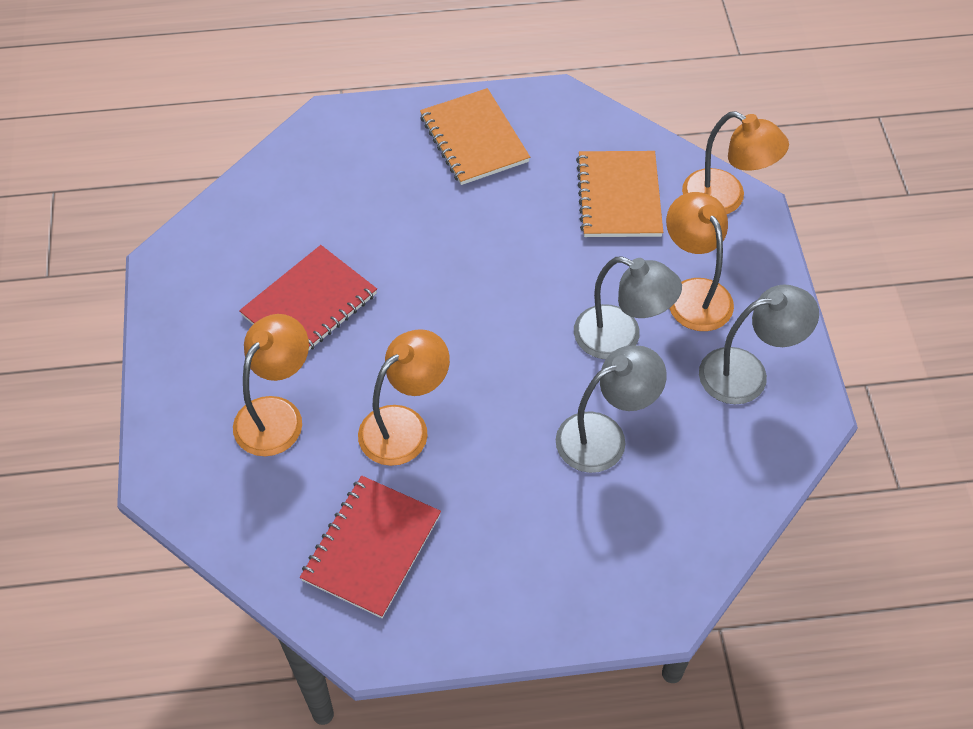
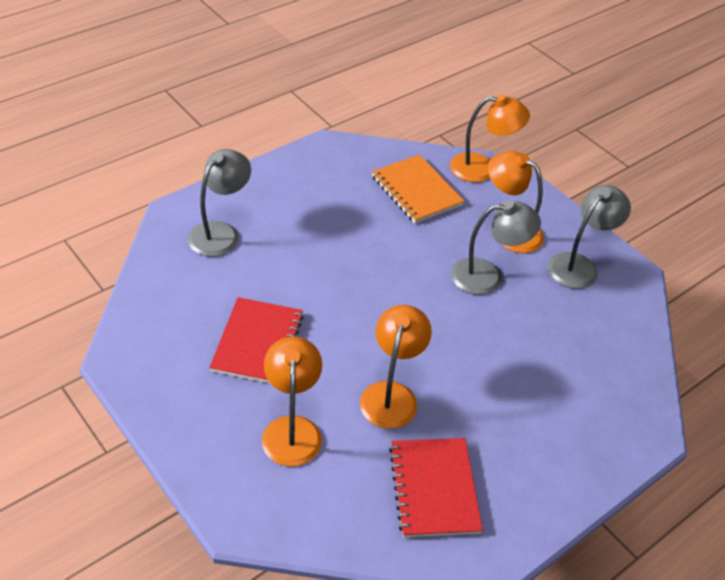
camera: 35 degrees left, 10 degrees down
orange notebook [420,88,530,185] -> none
grey lamp [556,345,667,473] -> grey lamp moved to [188,149,251,257]

